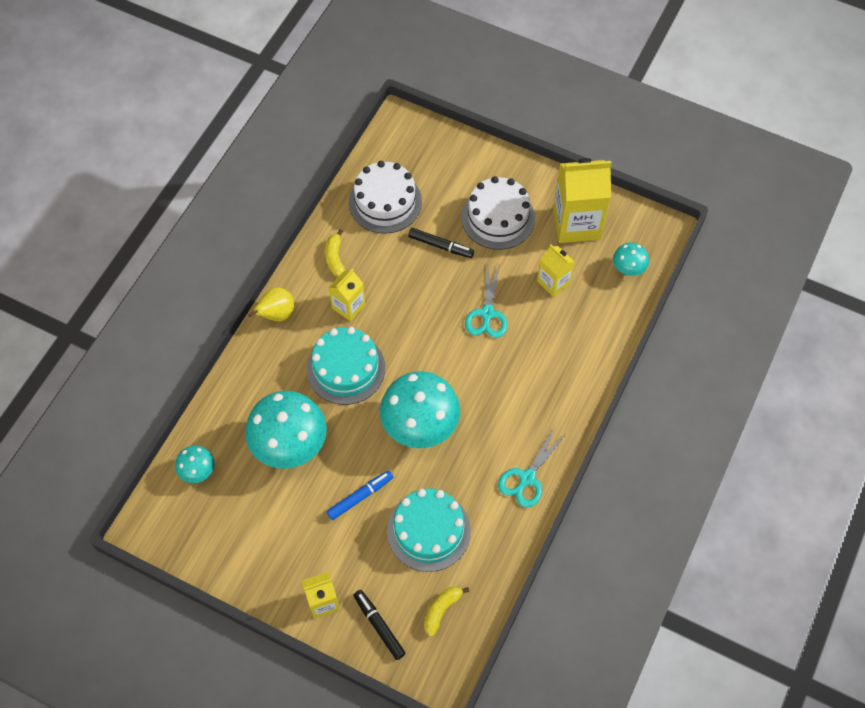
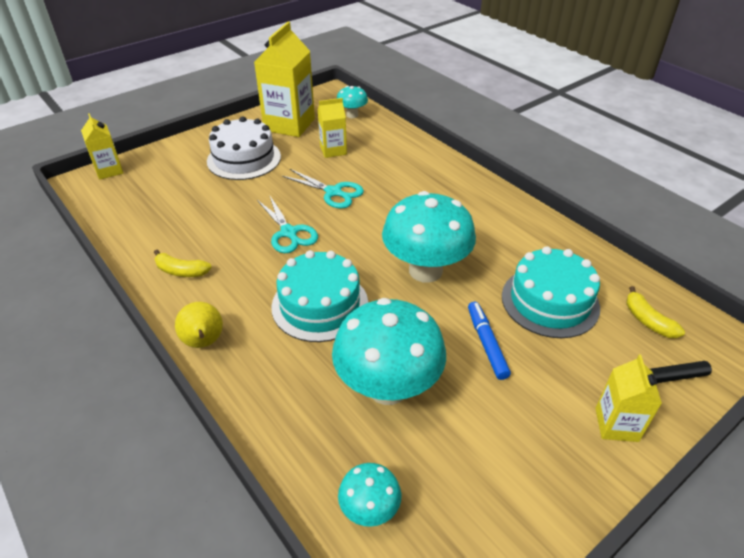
camera: 65 degrees left, 20 degrees down
yellow carton [329,269,365,321] -> yellow carton moved to [81,113,123,180]
white cake [349,161,422,234] -> none
black marker [408,228,474,258] -> none
turquoise scissors [498,427,567,507] -> turquoise scissors moved to [257,196,318,253]

